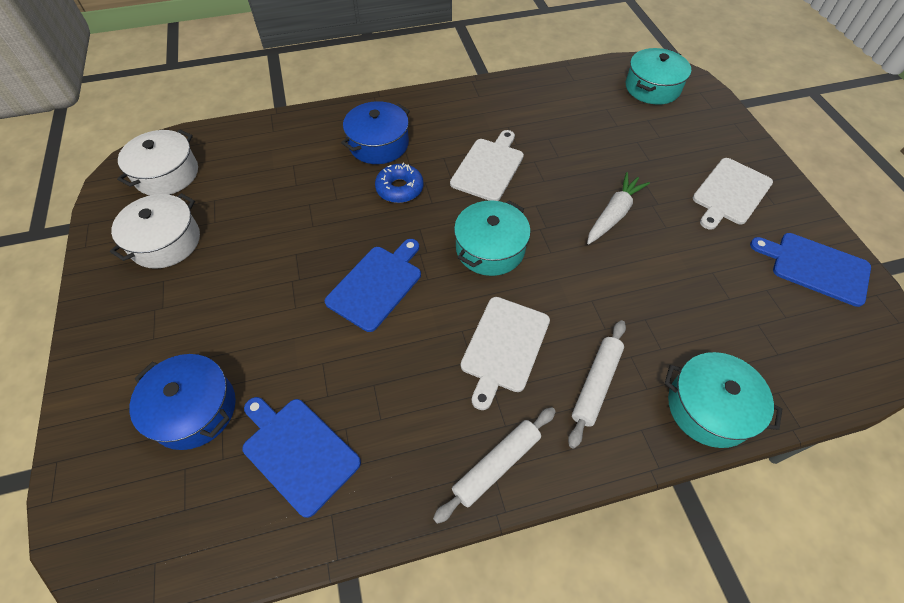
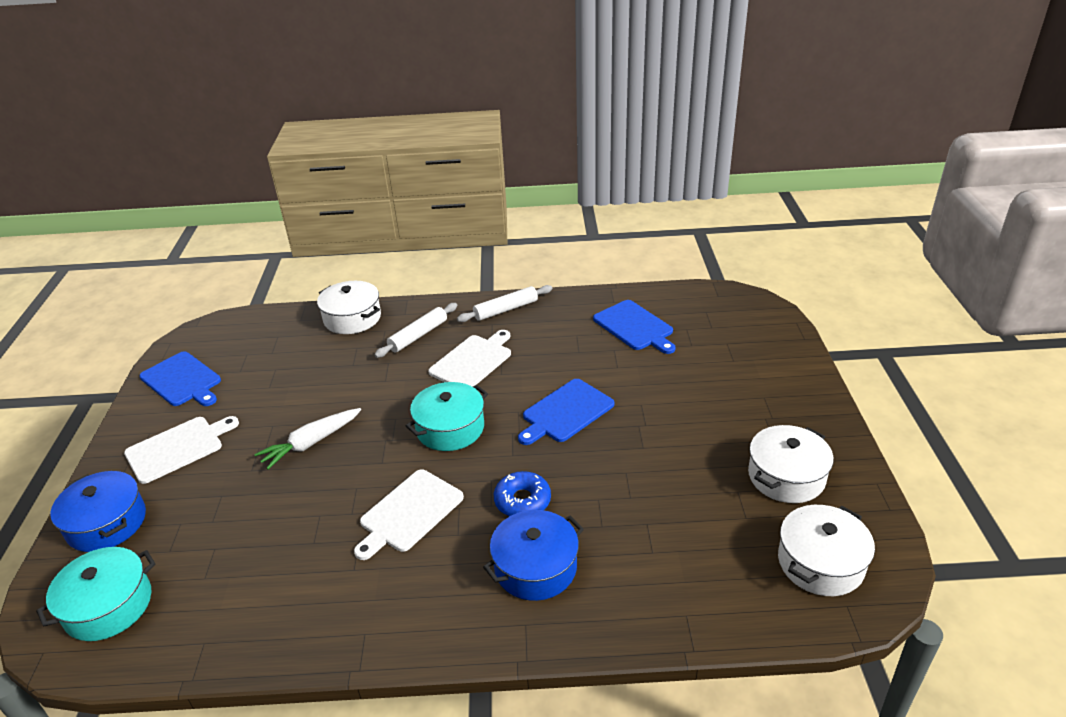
camera: 165 degrees left, 20 degrees down
blue pot [129,354,236,450] -> blue pot moved to [50,471,146,552]
turquoise pot [664,352,782,448] -> white pot [317,281,381,334]

